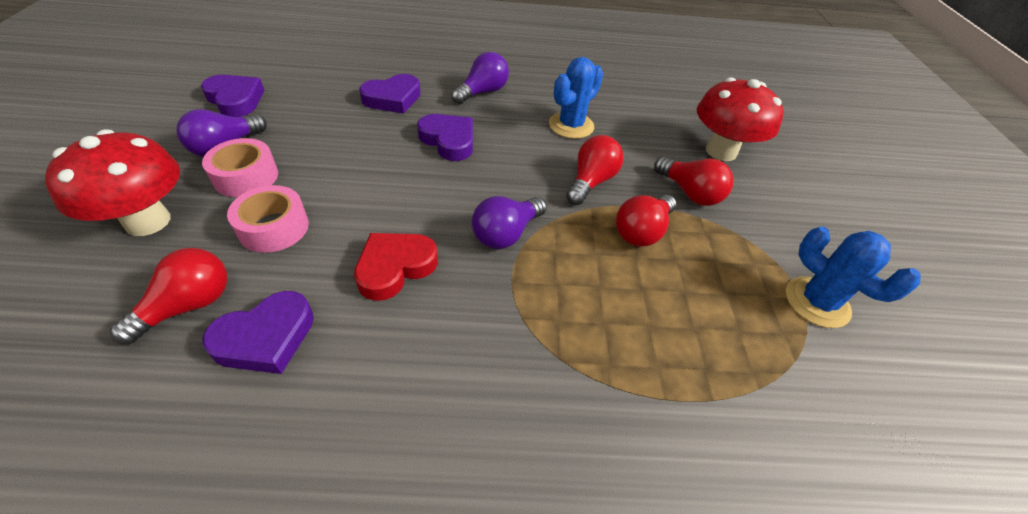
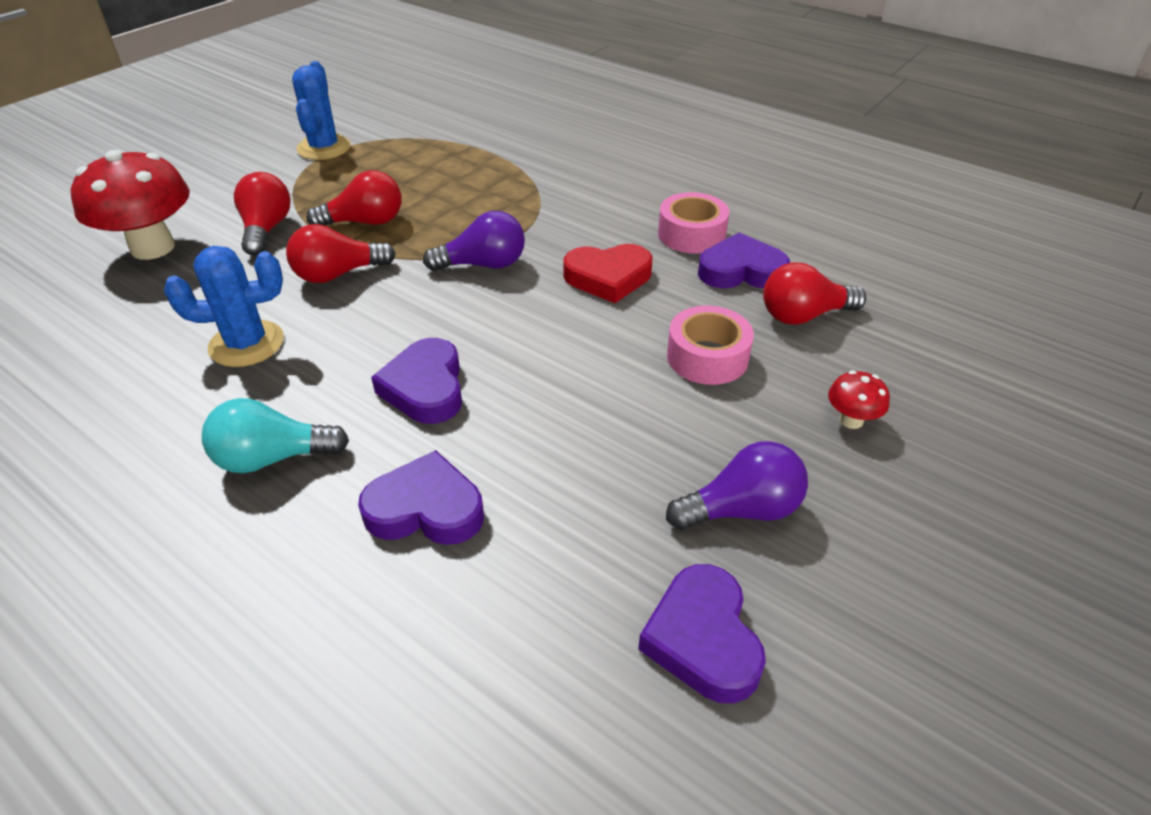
camera: 140 degrees left, 5 degrees down
red mushroom [45,129,180,236] -> red mushroom [828,371,890,429], size x0.44
pink tape [202,138,278,197] -> pink tape moved to [658,192,729,254]
purple light bulb [451,52,509,104] -> turquoise light bulb [202,398,349,473]

